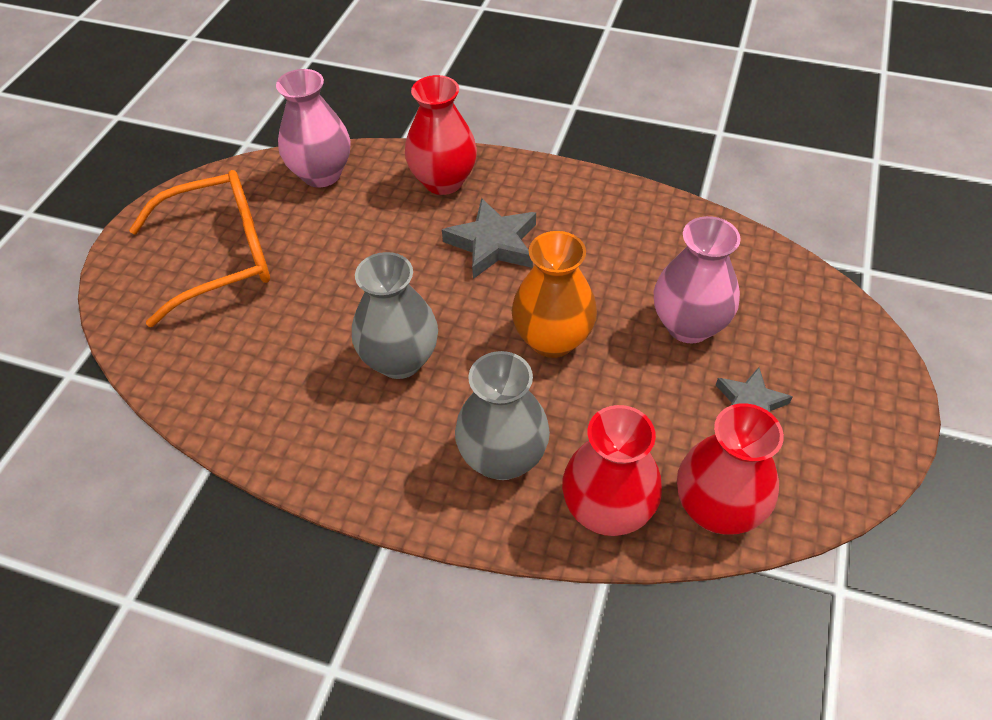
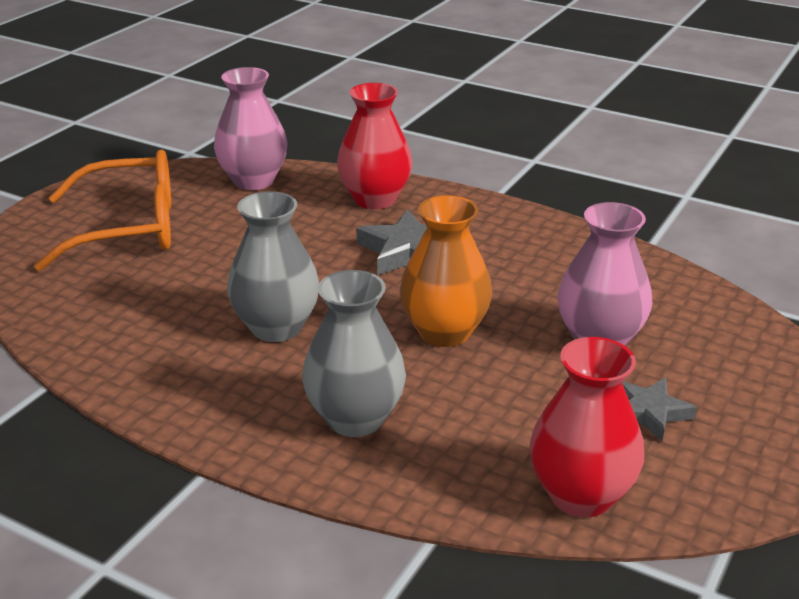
camera: 10 degrees right, 20 degrees down
red vase [562,405,662,536] -> none

